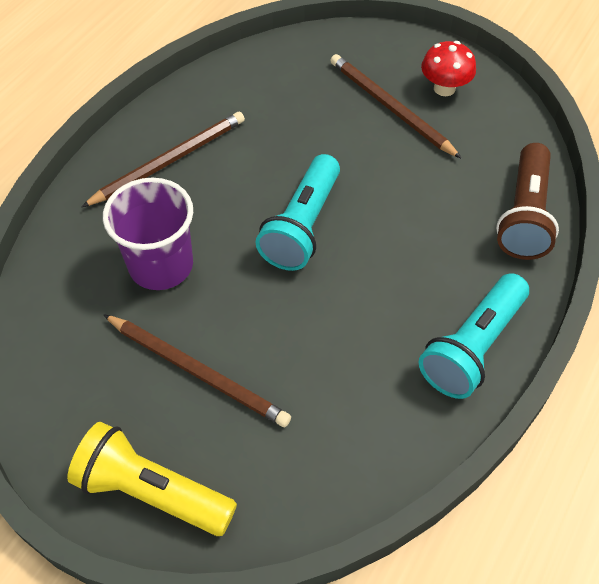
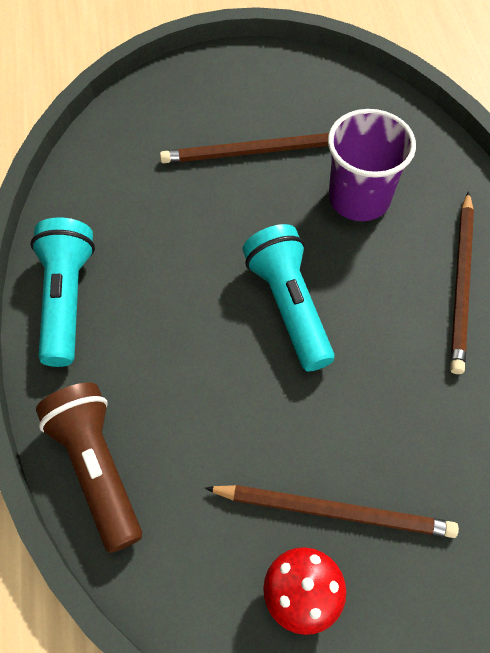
camera: 140 degrees right, 5 degrees up
yellow flashlight [67,422,237,536] -> none

